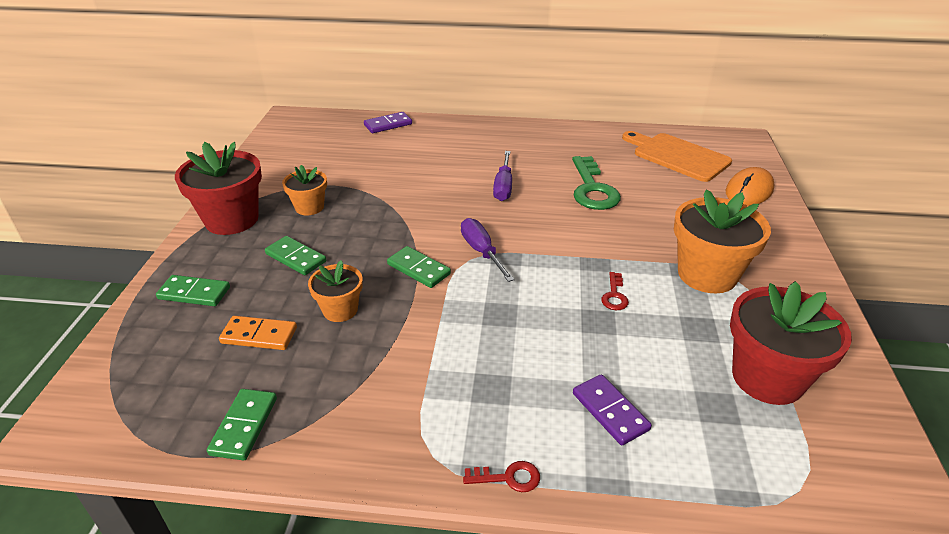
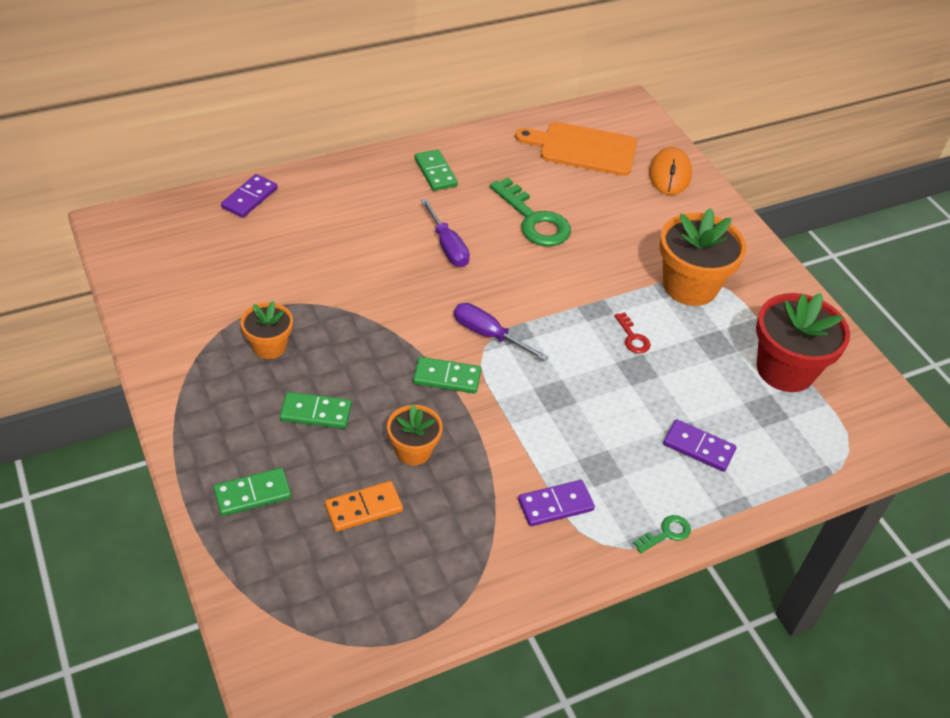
camera: 35 degrees left, 10 degrees up
red flower pot [175,142,262,235] -> none
green domino [207,389,277,461] -> green domino moved to [415,149,458,191]
red key [463,461,540,492] -> green key [633,515,691,553]
none -> purple domino [518,480,595,526]

